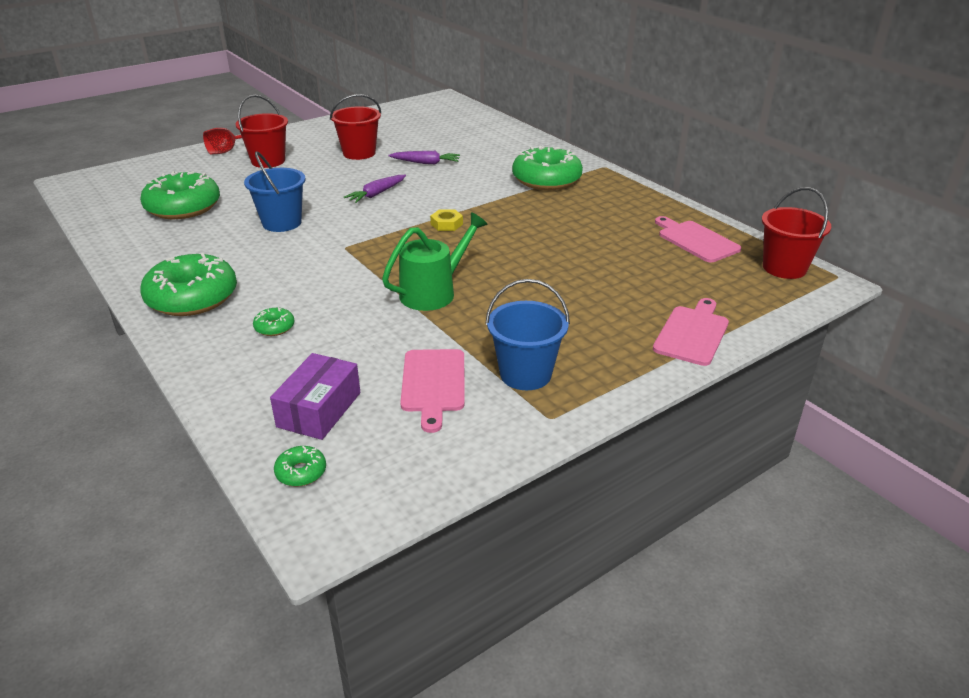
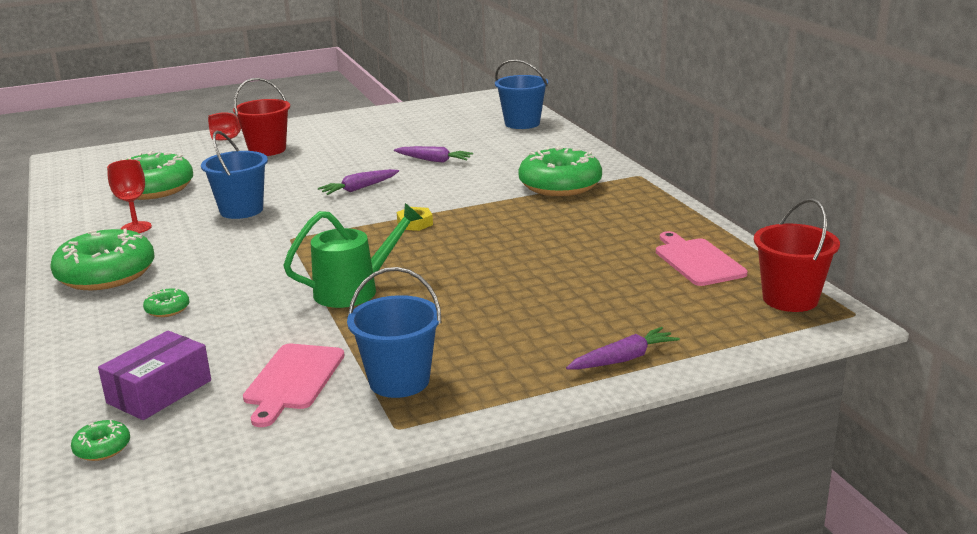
camera: 15 degrees right, 10 degrees down
red bucket [330,94,381,160] -> none
pink cutting board [653,298,729,366] -> purple carrot [566,327,680,370]
none -> red goblet [107,160,152,233]
none -> blue bucket [495,59,548,129]

